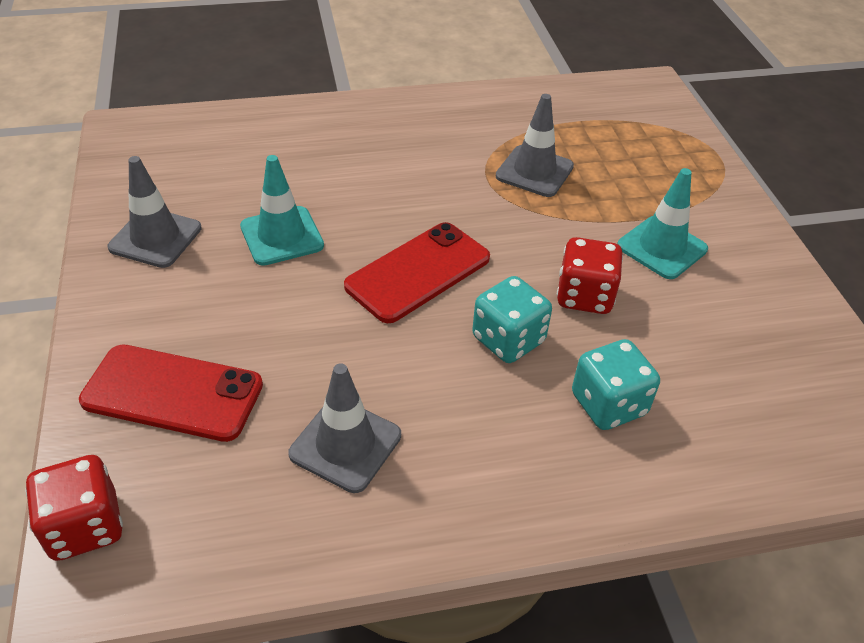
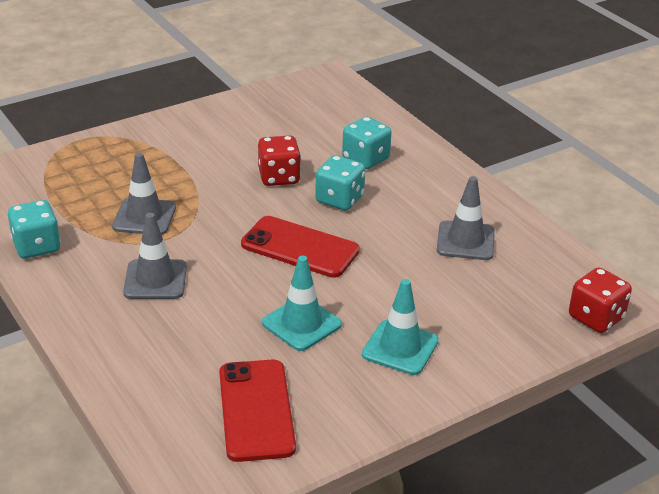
camera: 110 degrees left, 10 degrees down
red phone [79,345,263,442] -> red phone moved to [219,359,296,462]
grey traffic cone [108,156,202,268] -> grey traffic cone moved to [123,213,187,299]
turquoise traffic cone [617,168,708,279] -> turquoise traffic cone moved to [362,279,439,375]
none -> turquoise dice [8,200,61,259]

